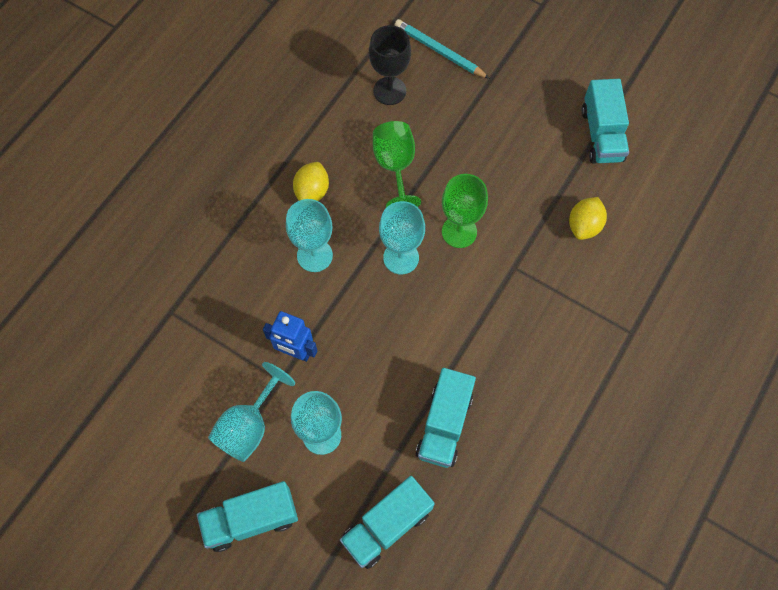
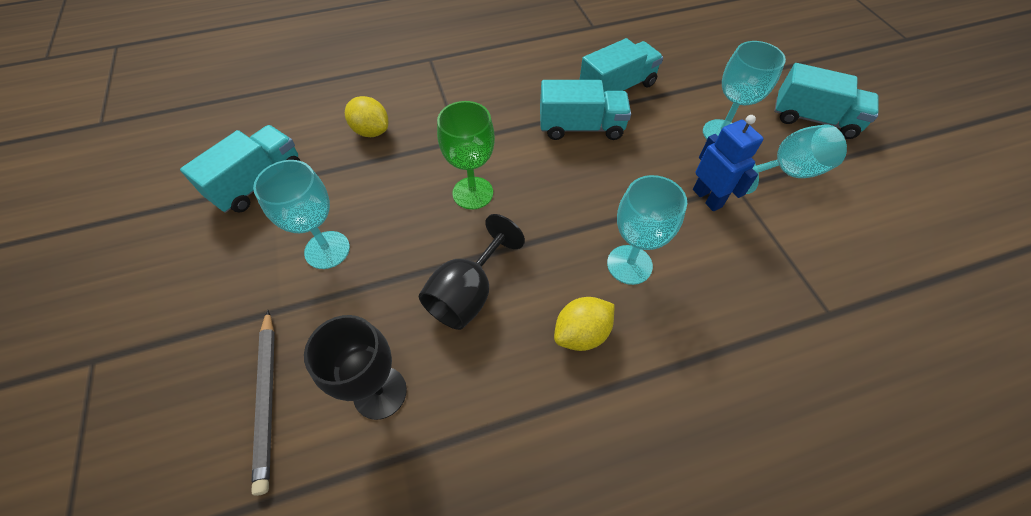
camera: 140 degrees left, 10 degrees down
turquoise truck [340,476,435,569] -> turquoise truck moved to [540,80,631,140]
green goblet [373,121,421,208] -> black goblet [419,214,525,330]
turquoise goblet [379,201,425,274] -> turquoise goblet moved to [253,160,350,269]
turquoise pencil [395,19,490,79] -> grey pencil [251,310,275,496]
yellow lemon [569,197,607,240] -> yellow lemon turned 60 degrees clockwise [345,96,388,137]

